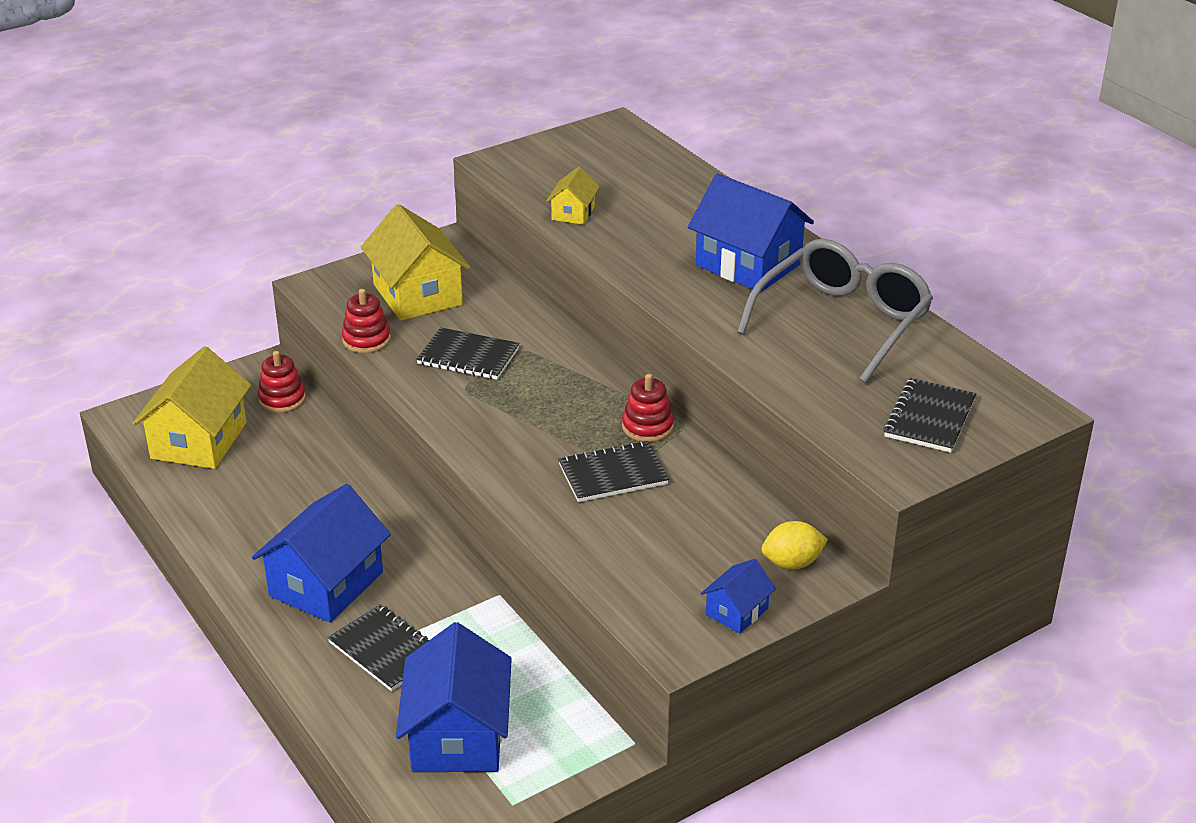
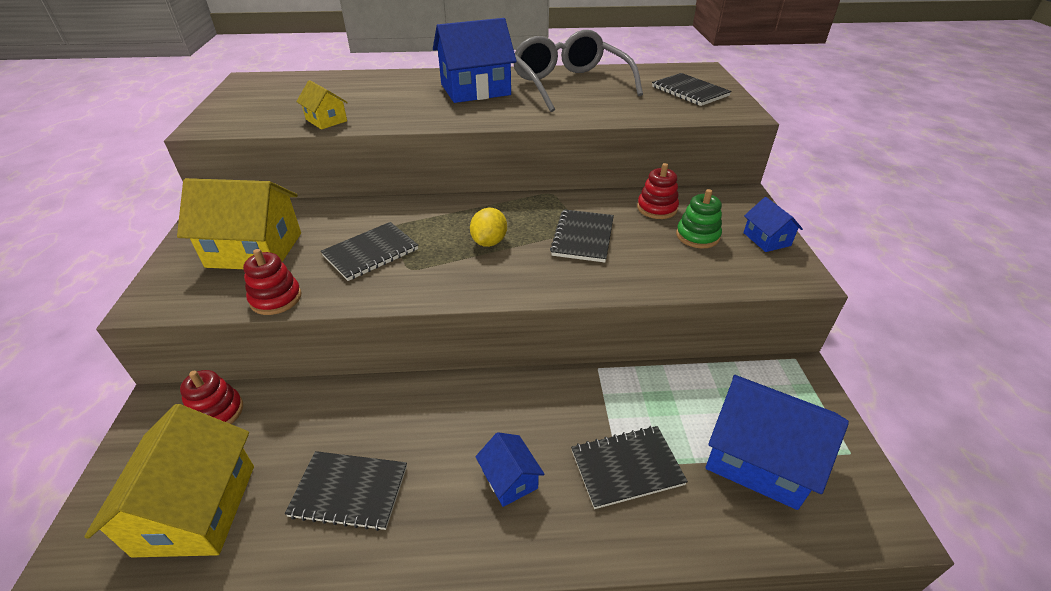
camera: 60 degrees left, 5 degrees up
yellow house [133,346,251,469] -> yellow house turned 45 degrees clockwise [85,404,254,557]
blue house [252,484,391,623] -> blue house [475,432,545,507], size x0.50
red stacking toy [622,374,674,442] -> red stacking toy moved to [637,163,679,219]
yellow lemon [762,521,828,569] -> yellow lemon moved to [470,208,507,247]
none -> black notebook [285,451,407,531]
none -> green stacking toy [676,189,722,248]

